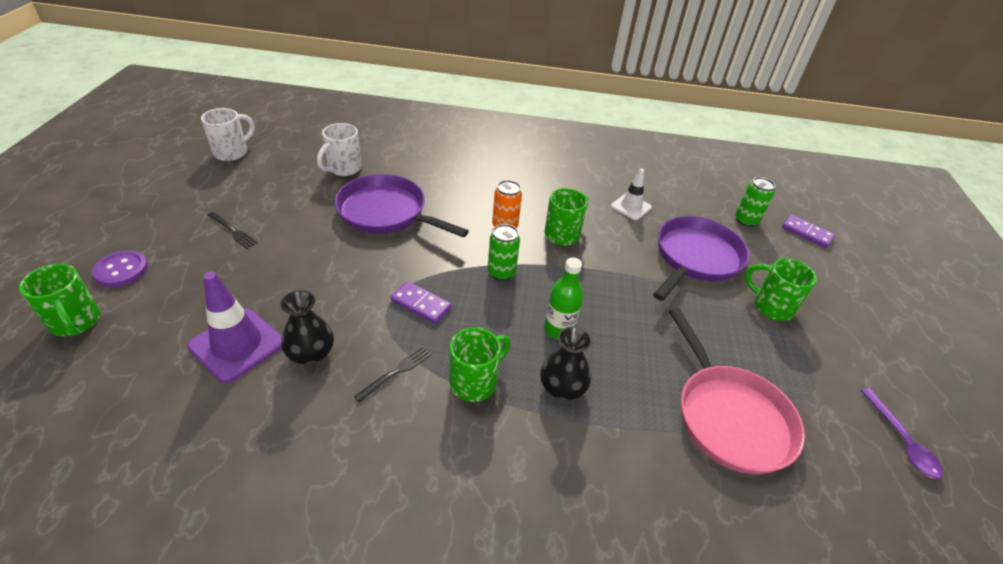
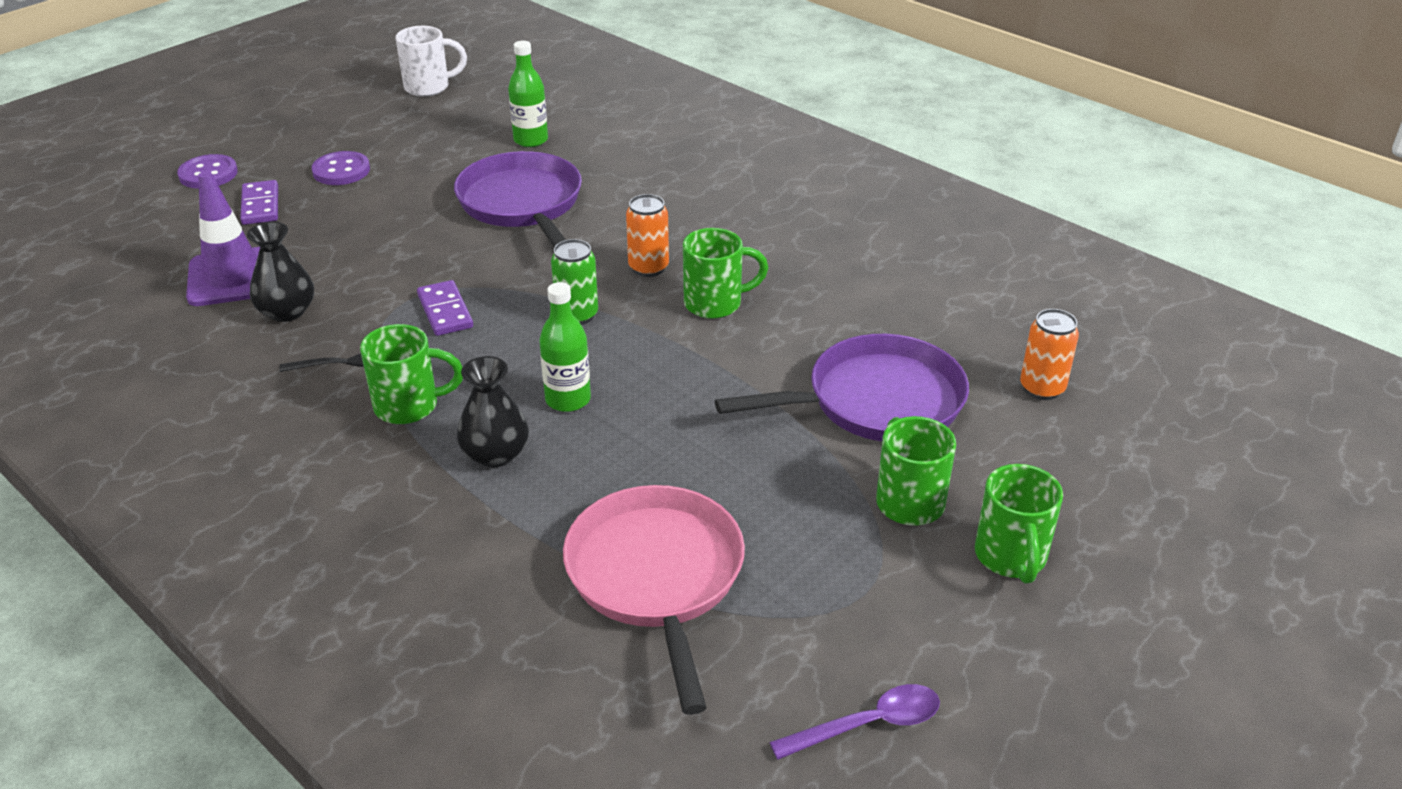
camera: 40 degrees right, 5 degrees down
green mug [19,264,100,336] -> green mug moved to [975,464,1063,584]
black fork [208,212,258,249] -> purple button [312,151,370,185]
white mug [317,123,361,176] -> green bottle [508,41,548,147]
white traffic cone [611,169,652,220] -> none
pink pan [669,308,805,474] -> pink pan turned 150 degrees clockwise [563,485,745,715]
green can [735,177,775,227] -> orange can [1020,309,1079,400]
purple domino [782,215,835,248] -> purple domino moved to [240,180,278,225]
purple spoon [861,388,943,479] -> purple spoon turned 135 degrees counterclockwise [769,684,940,760]

